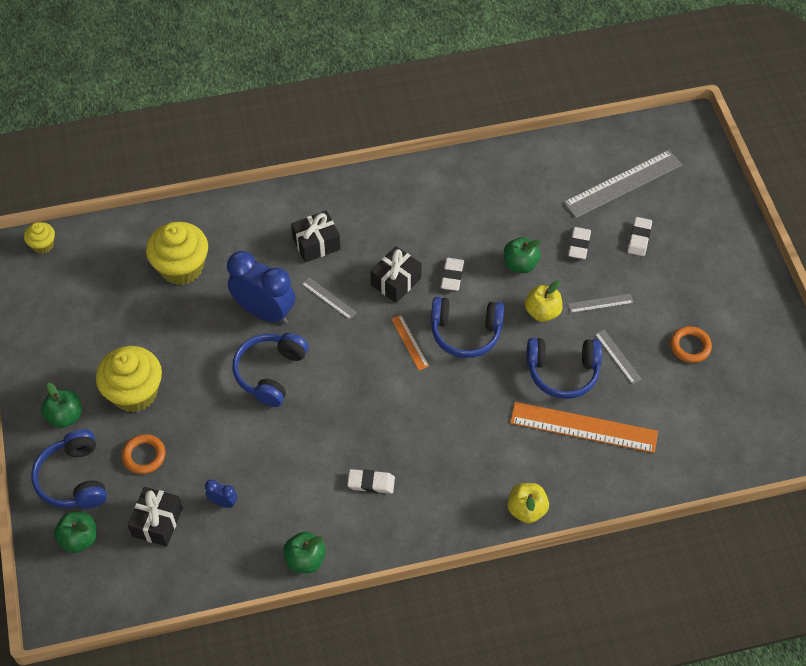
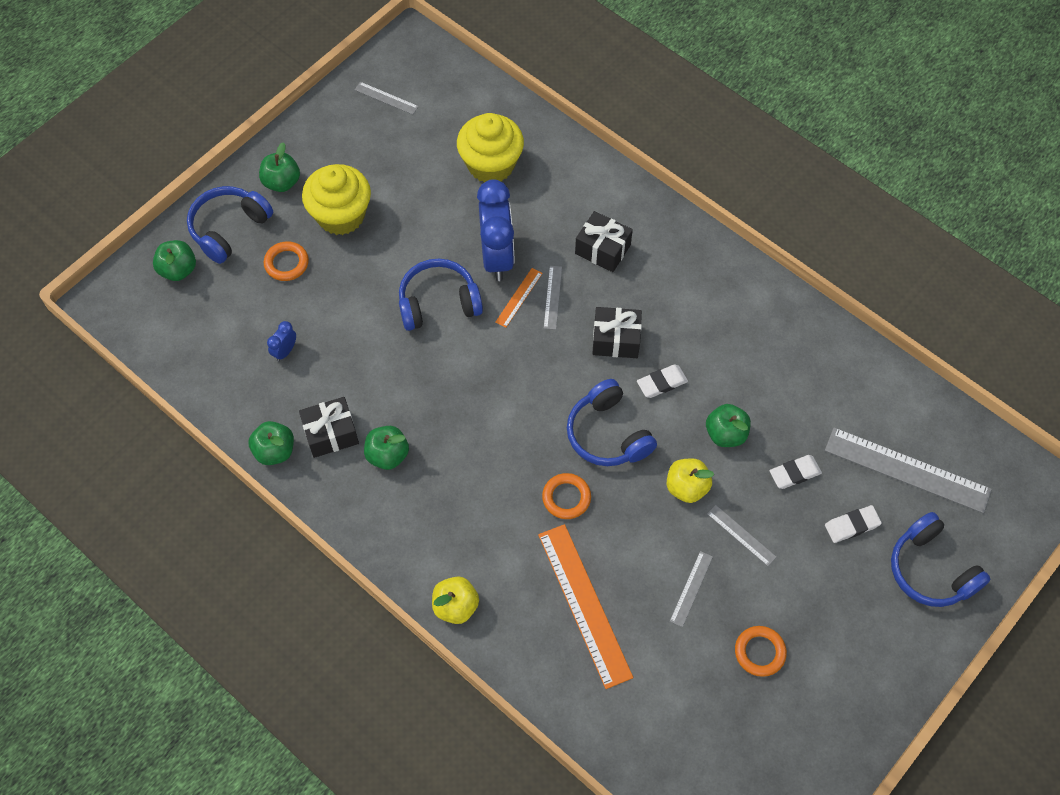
camera: 55 degrees right, 5 degrees up
yellow cupcake [24,222,55,254] -> none
black gift [128,487,183,546] -> black gift moved to [299,397,359,458]
blue clock [205,479,237,508] -> blue clock turned 135 degrees counterclockwise [267,321,296,362]
white eraser [347,469,395,494] -> green apple [364,426,409,470]
orange ruler [391,315,429,371] -> orange ruler moved to [495,268,543,328]
blue headphones [527,338,602,399] -> blue headphones moved to [891,512,990,607]
none -> grey ruler [355,82,419,115]
none -> orange ring [542,473,591,519]

